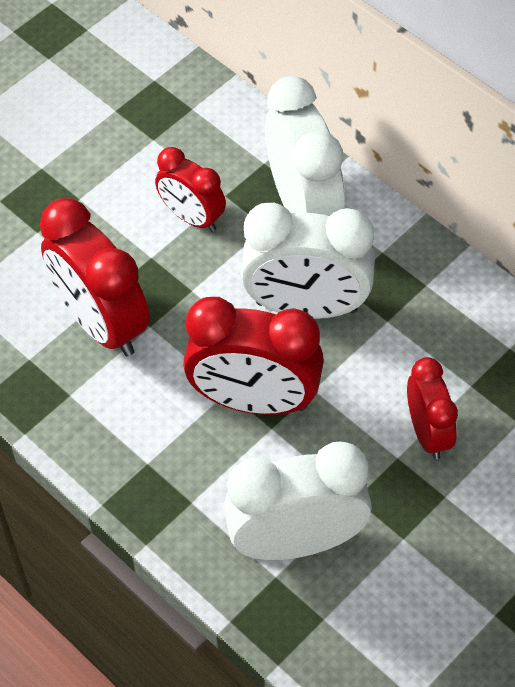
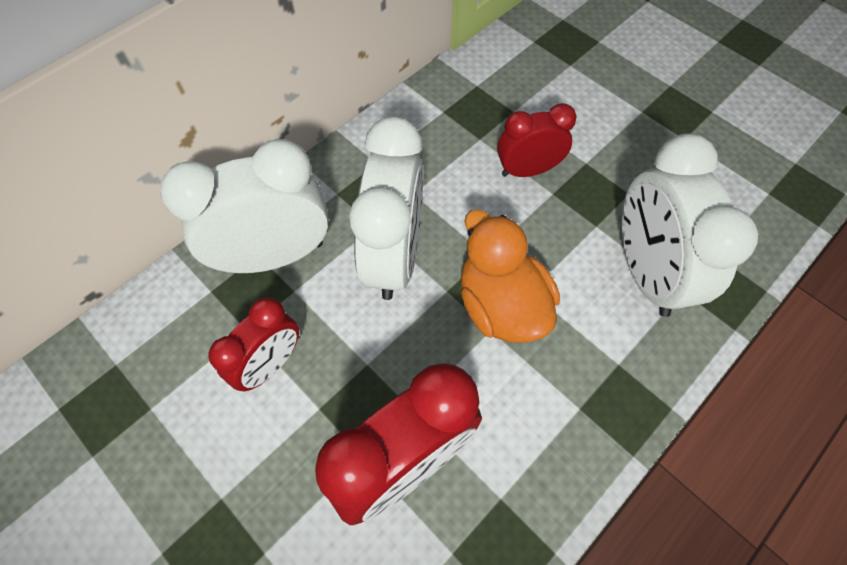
camera: 90 degrees left, 5 degrees up
red clock [183,297,324,415] -> orange duck [461,209,560,343]

